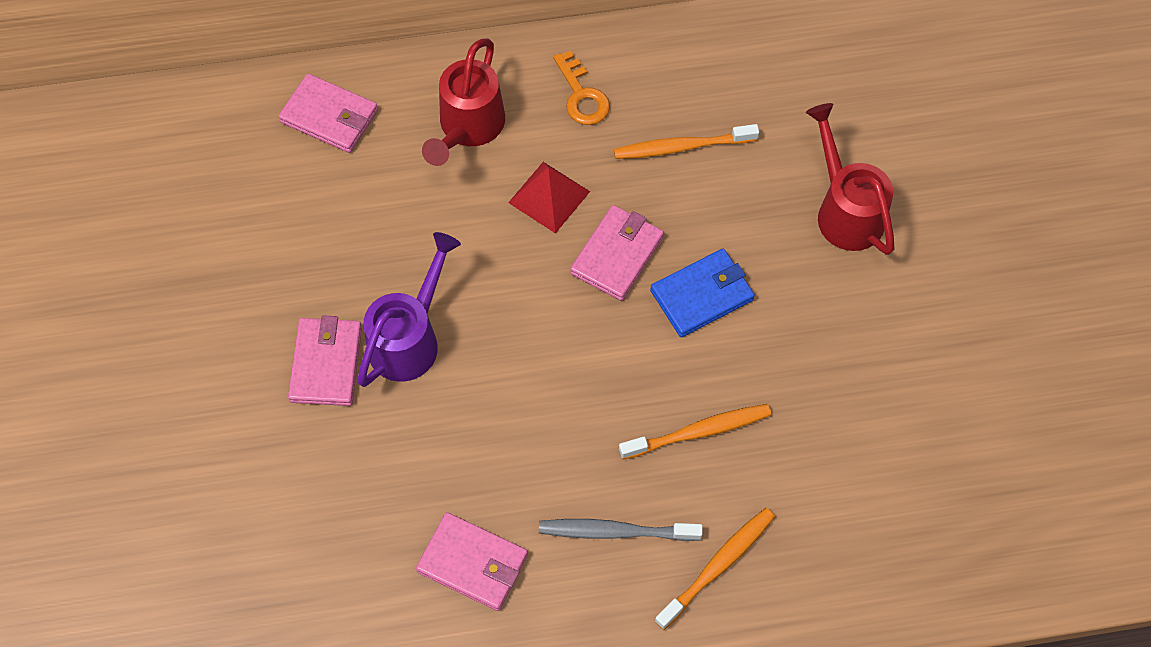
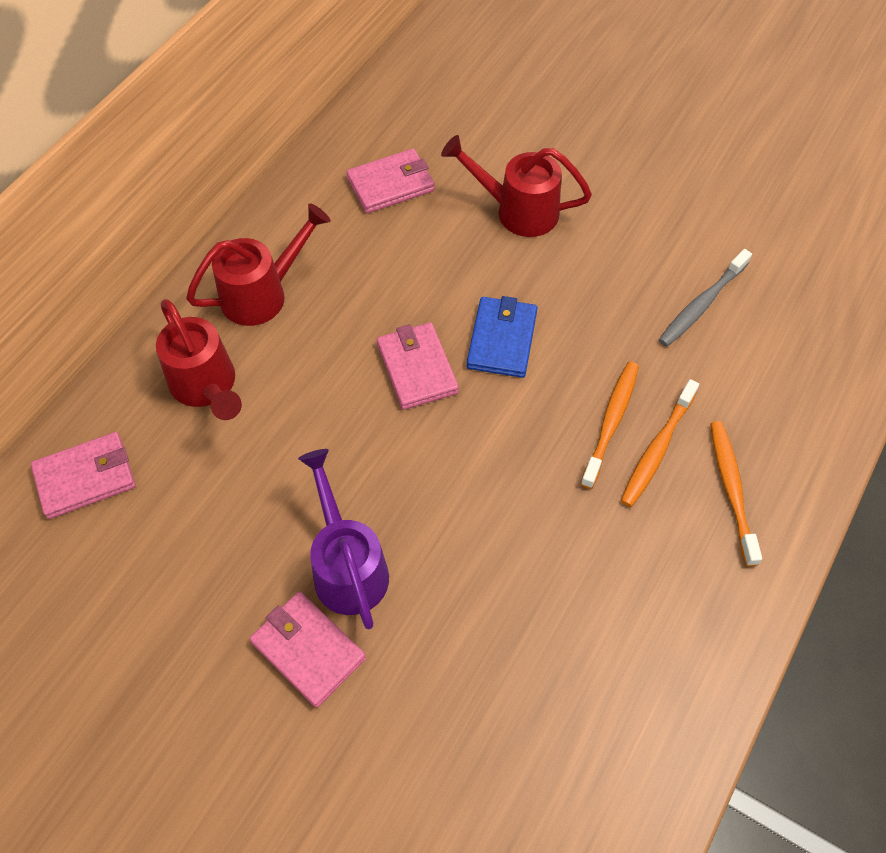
camera: 50 degrees left, 5 degrees down
pink wallet [416,512,528,611] -> pink wallet moved to [346,149,435,213]
red pyramid [508,162,590,234] -> none
grey toothbrush [539,519,703,541] -> grey toothbrush moved to [659,249,752,347]
orange key [553,51,610,125] -> red watering can [186,203,331,326]
orange toothbrush [614,124,759,159] -> orange toothbrush moved to [621,379,699,507]

